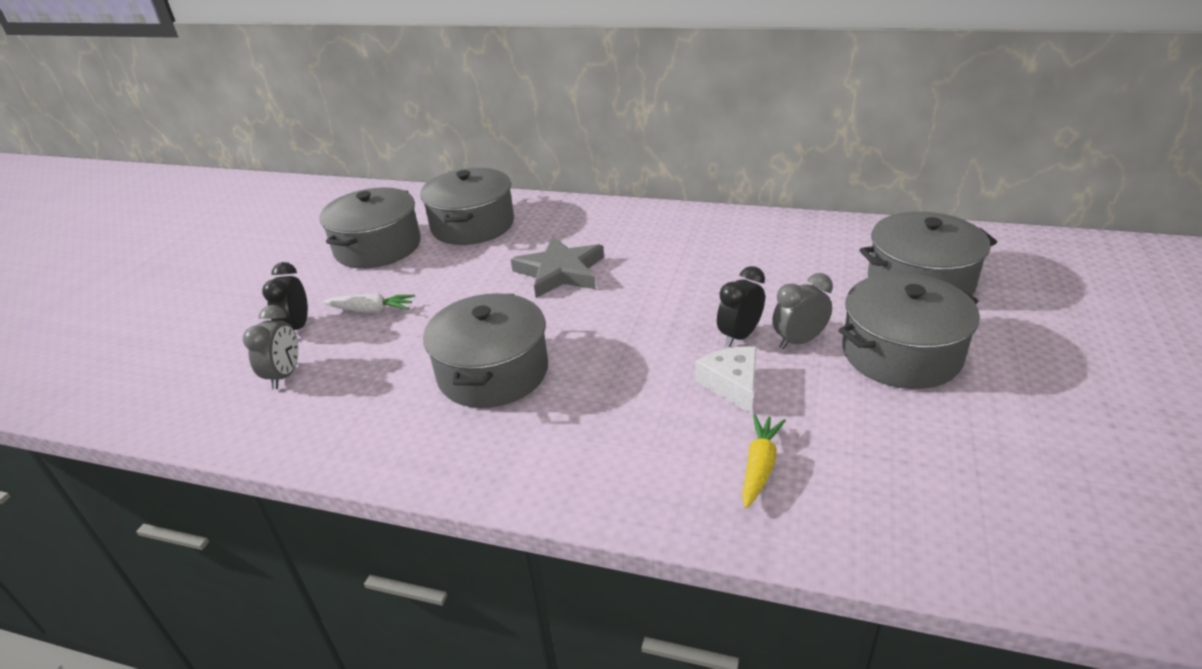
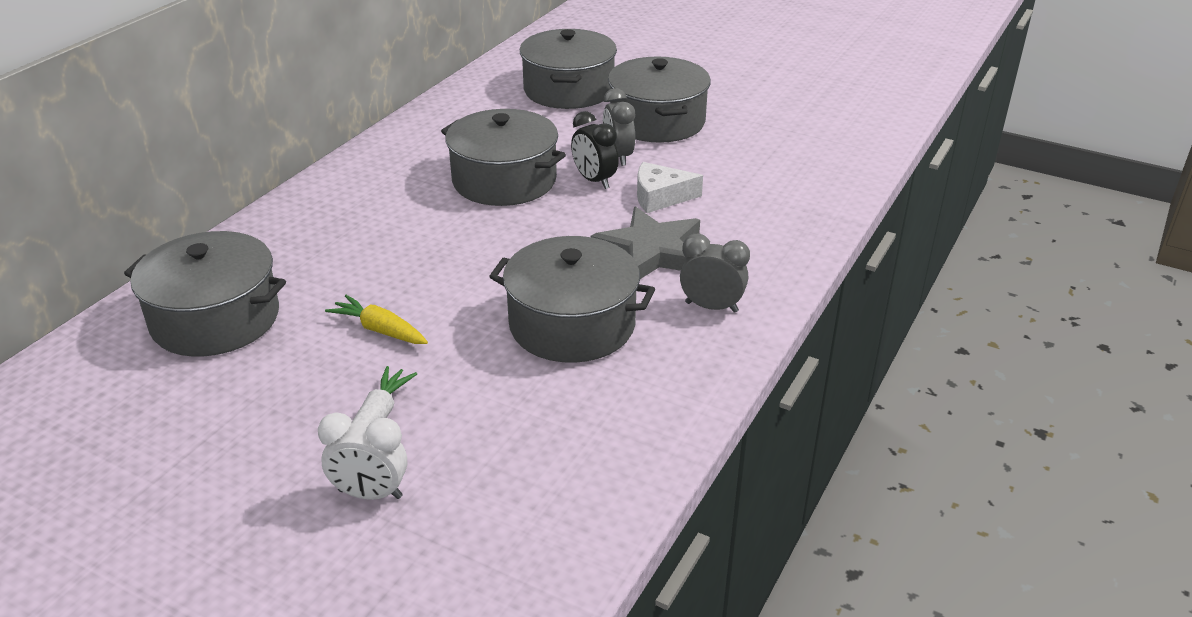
camera: 80 degrees left, 0 degrees up
grey clock [243,305,298,389] -> grey clock moved to [680,234,750,313]
black clock [262,262,308,330] -> white clock [318,412,407,500]
grey pot [319,187,421,269] -> grey pot moved to [441,109,566,206]
grey star [511,236,604,298] -> grey star moved to [591,206,700,279]
yellow carrot [742,414,786,508] -> yellow carrot moved to [325,295,428,344]

